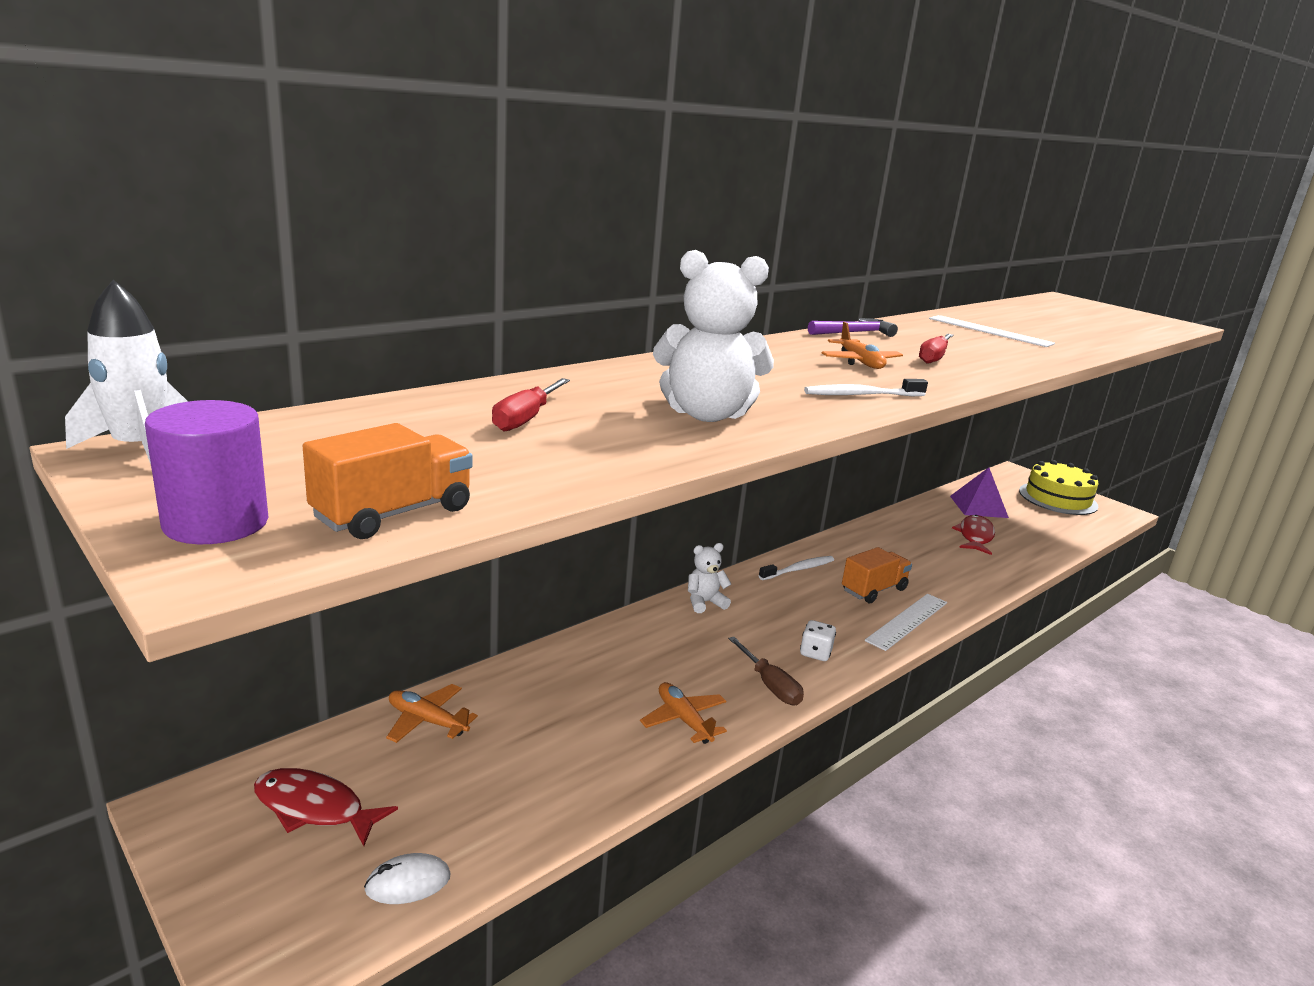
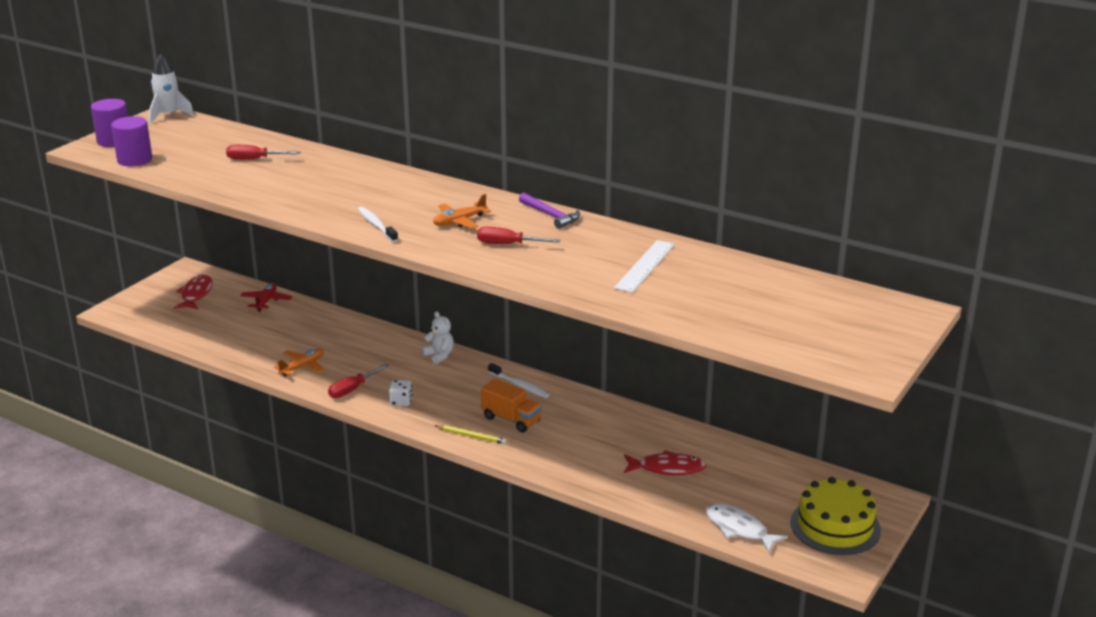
camera: 75 degrees right, 5 degrees up
orange truck [303,423,473,539] -> purple cylinder [111,116,152,166]
white mouse [364,853,451,904] -> none
orange plane [386,684,478,743] -> red plane [240,283,292,312]
white teddy bear [653,250,774,422] -> none
brown screwdriver [728,637,804,705] -> red screwdriver [328,364,389,398]
white ruler [865,594,947,651] -> yellow pencil [434,425,507,445]
purple pyramid [950,467,1009,518] -> none
none -> white fish [705,504,788,553]

